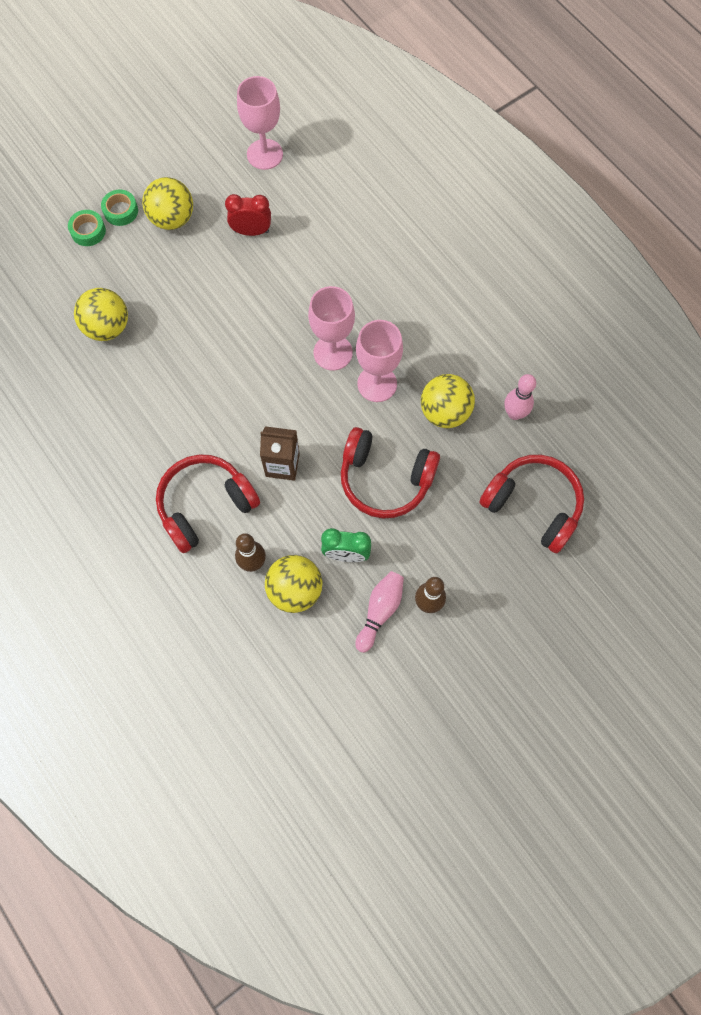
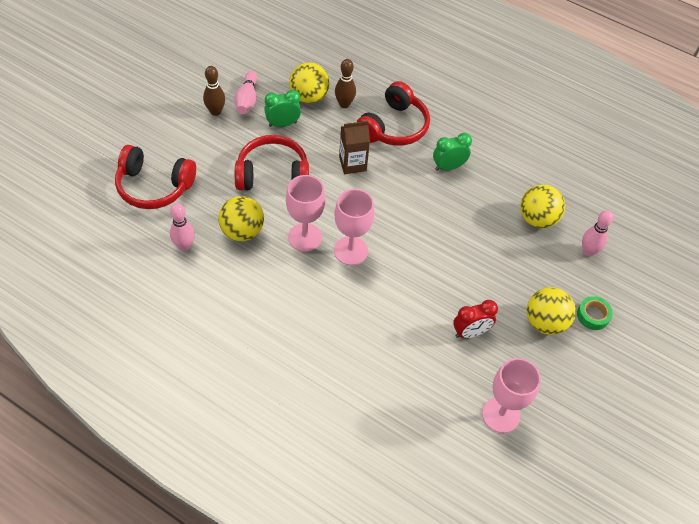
camera: 155 degrees right, 15 degrees down
green tape [68,210,106,246] -> none
none -> green clock [433,133,472,171]
none -> pink bowling pin [582,210,613,256]

